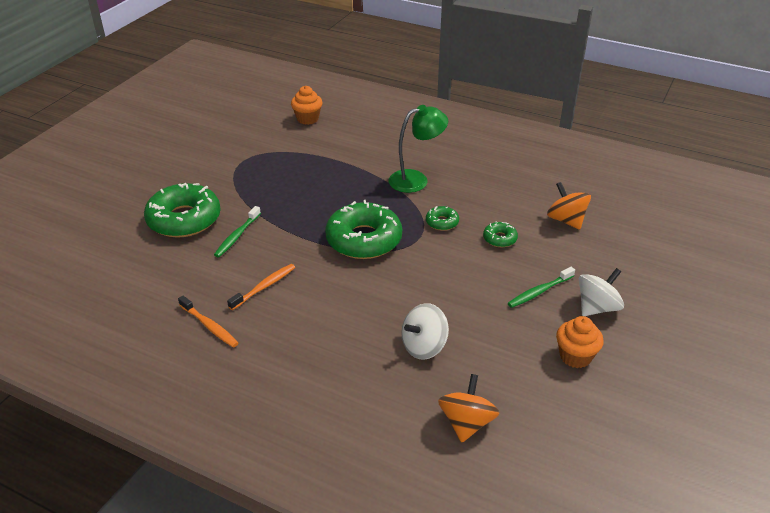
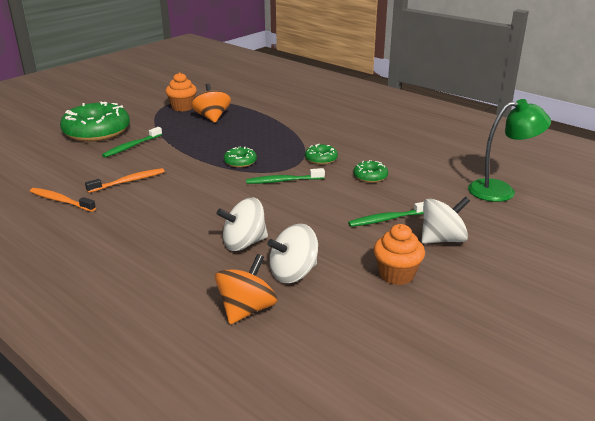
camera: 15 degrees right, 10 degrees down
orange toothbrush [178,296,238,348] -> orange toothbrush turned 150 degrees clockwise [30,188,96,212]
orange cupcake [291,86,323,125] -> orange cupcake moved to [165,72,197,112]
green donut [325,200,402,259] -> green donut [224,146,257,168], size x0.45
green lamp [388,105,448,193] -> green lamp moved to [468,99,551,202]
orange spinning top [547,182,591,230] -> orange spinning top moved to [191,84,231,123]
none -> green toothbrush [246,168,325,184]
none -> white spinning top [267,224,318,283]

